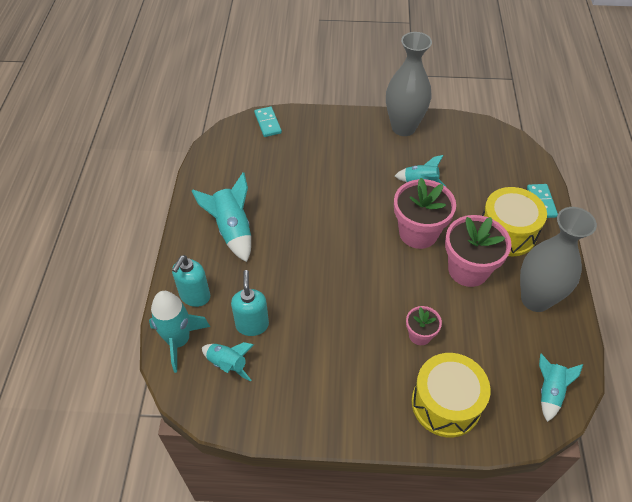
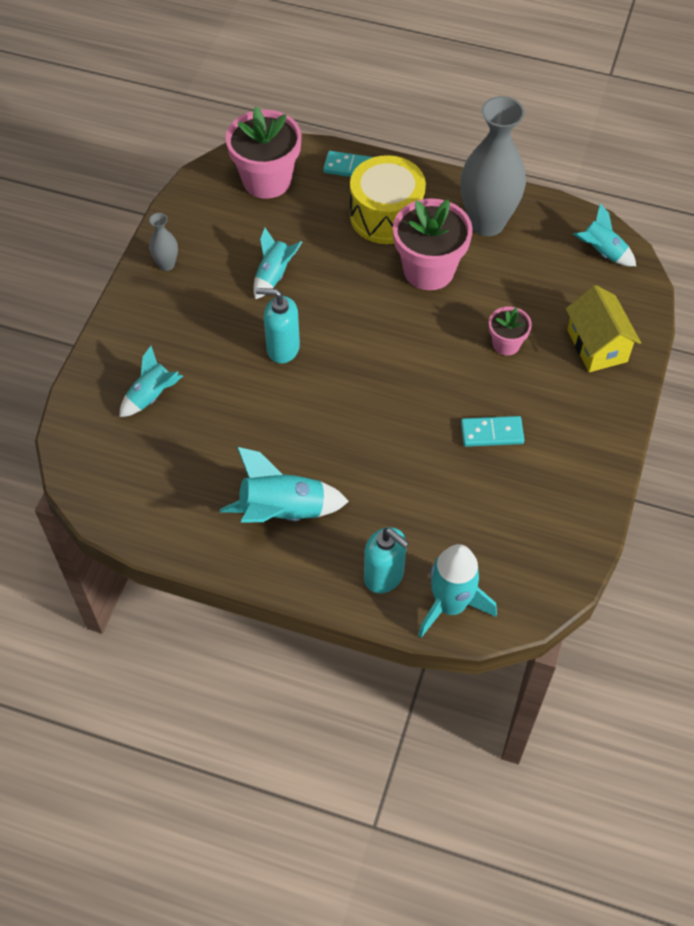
camera: 75 degrees left, 5 degrees up
turquoise rocket [202,342,254,382] -> turquoise rocket moved to [119,346,183,417]
turquoise soap dispenser [231,270,269,336] -> turquoise soap dispenser moved to [256,288,300,364]
turquoise domino [254,106,282,137] -> turquoise domino moved to [461,416,524,447]
grey vase [386,32,432,136] -> grey vase [149,213,178,271], size x0.44
pink flower pot [394,178,456,249] -> pink flower pot moved to [226,107,302,199]
yellow drum [412,353,491,437] -> yellow house [566,285,641,372]

